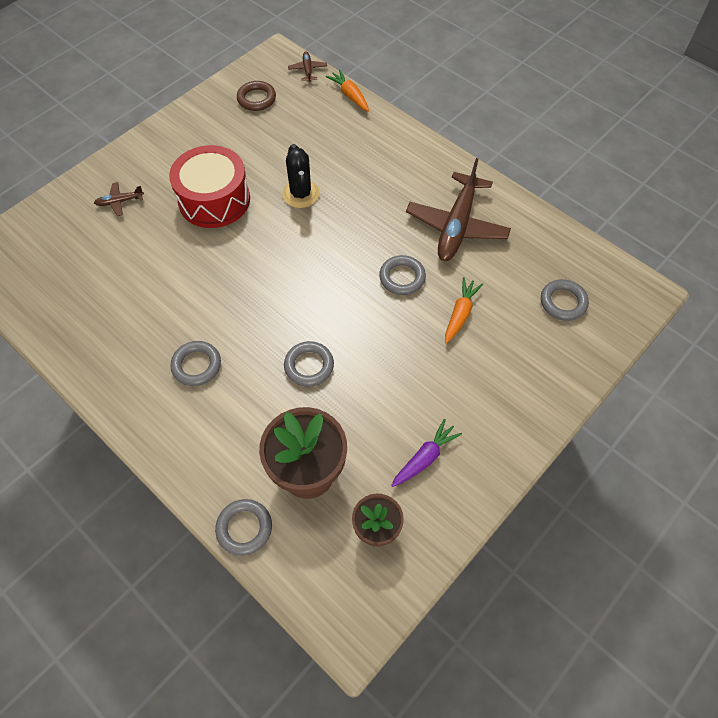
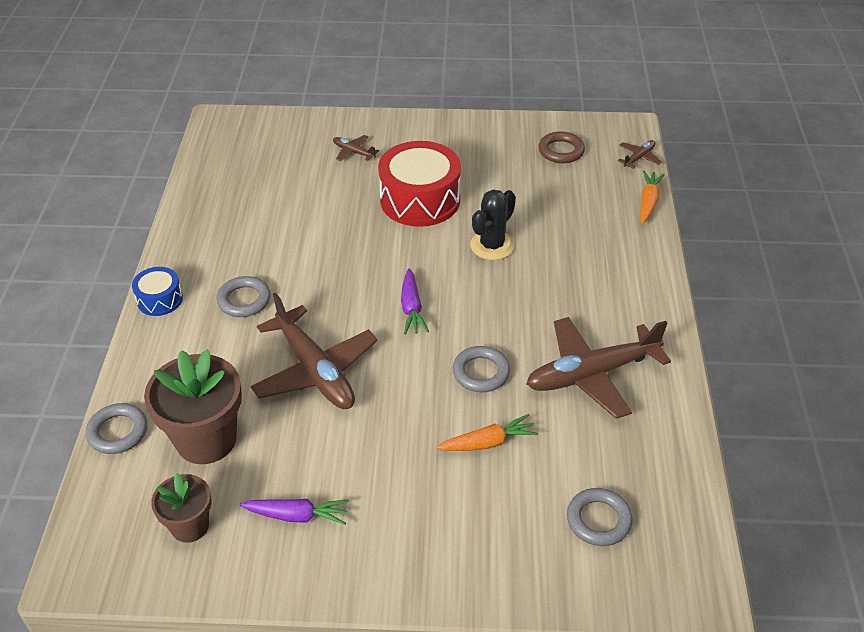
camera: 50 degrees right, 15 degrees down
grey ring [284,341,334,387] -> brown plane [251,293,378,409]
none -> blue drum [132,267,183,316]
none -> purple carrot [401,268,429,335]

